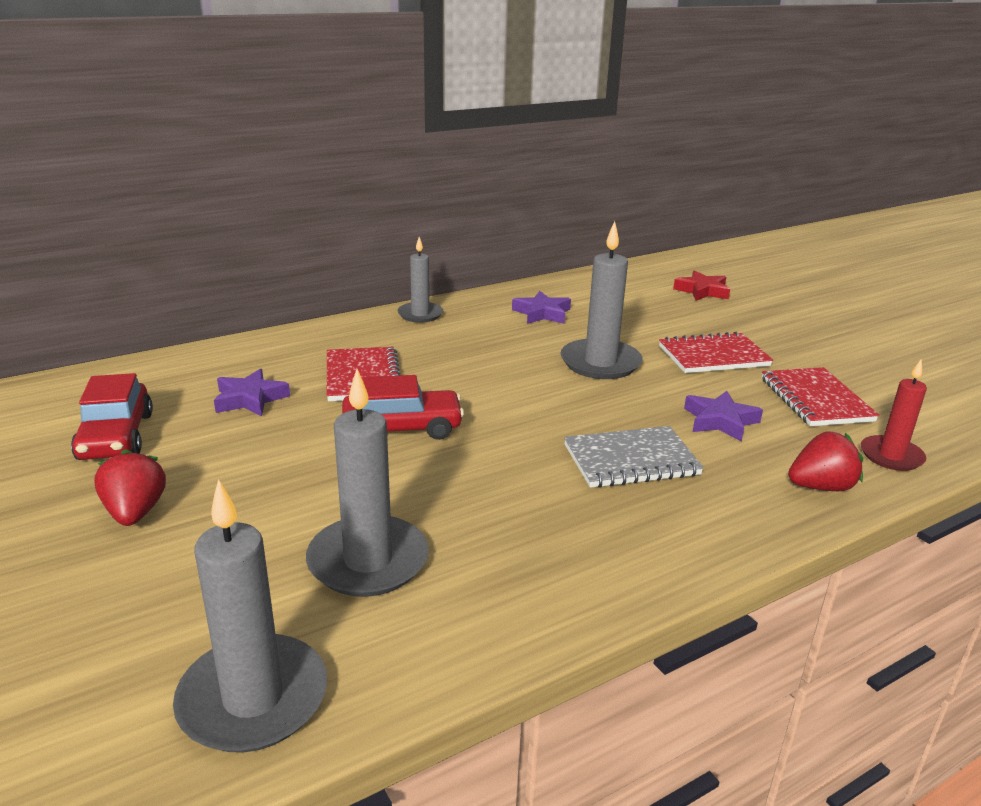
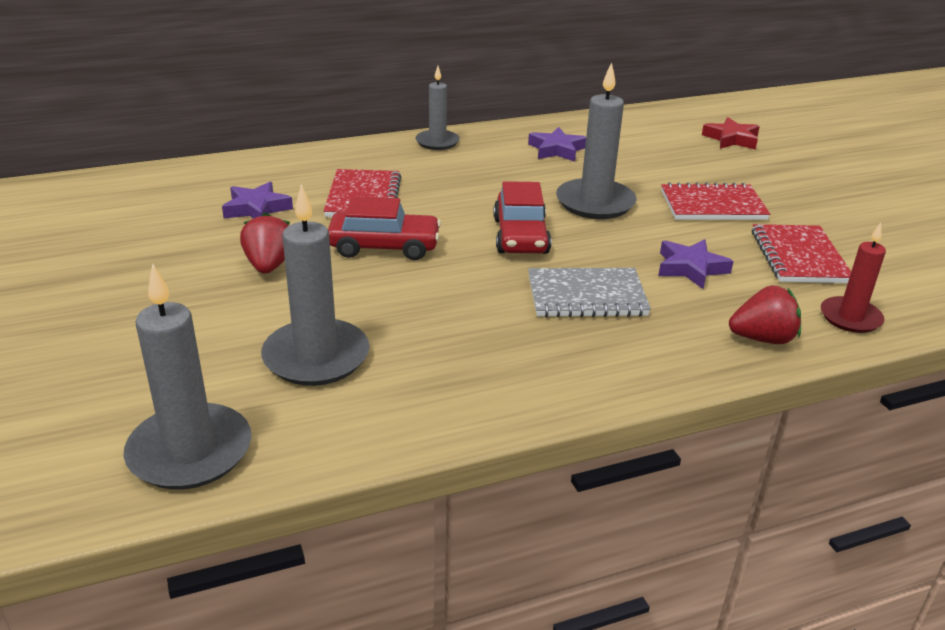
camera: 10 degrees right, 5 degrees up
red car [71,373,153,460] -> red car moved to [493,181,551,254]
red strawberry [94,449,166,526] -> red strawberry moved to [240,212,290,274]

